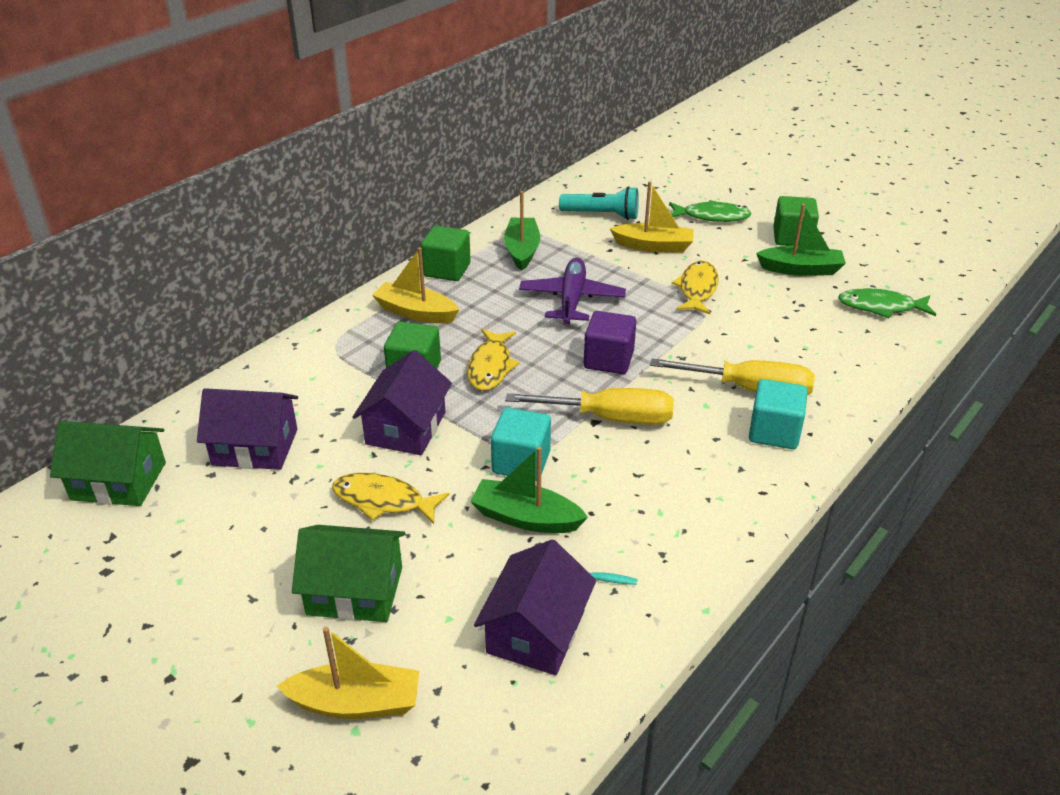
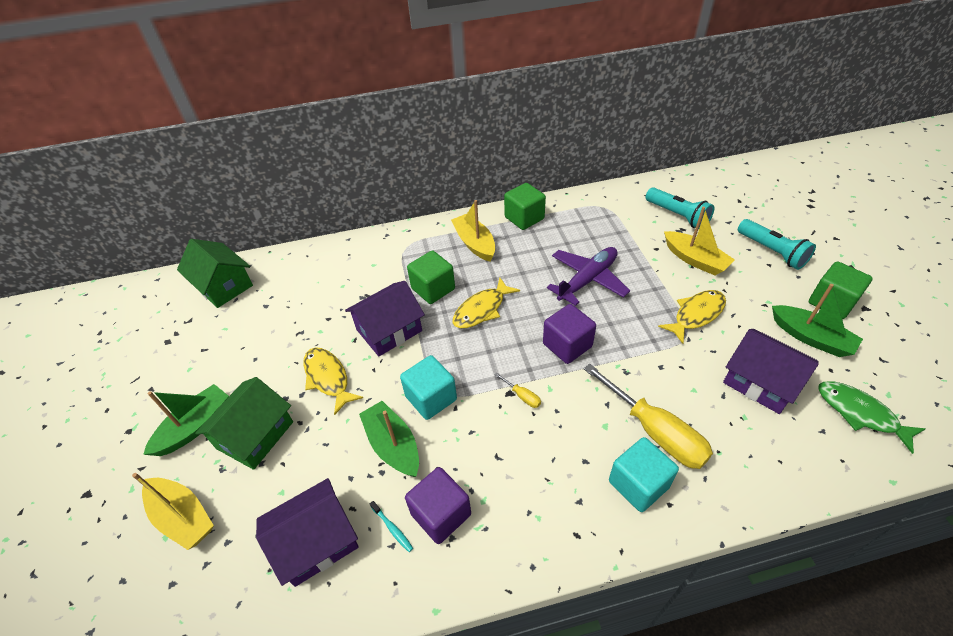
camera: 40 degrees right, 10 degrees up
purple house [197,388,298,470] -> purple house moved to [723,329,819,414]
green house [292,525,406,622] -> green house turned 75 degrees clockwise [195,377,293,470]
green boat [504,191,540,271] -> green boat moved to [143,384,229,456]
yellow screwdriver [505,388,674,425] -> yellow screwdriver [495,373,541,408], size x0.41
green fish [669,200,752,222] -> turquoise flashlight [738,219,816,270]
none -> purple cube [405,467,471,544]

